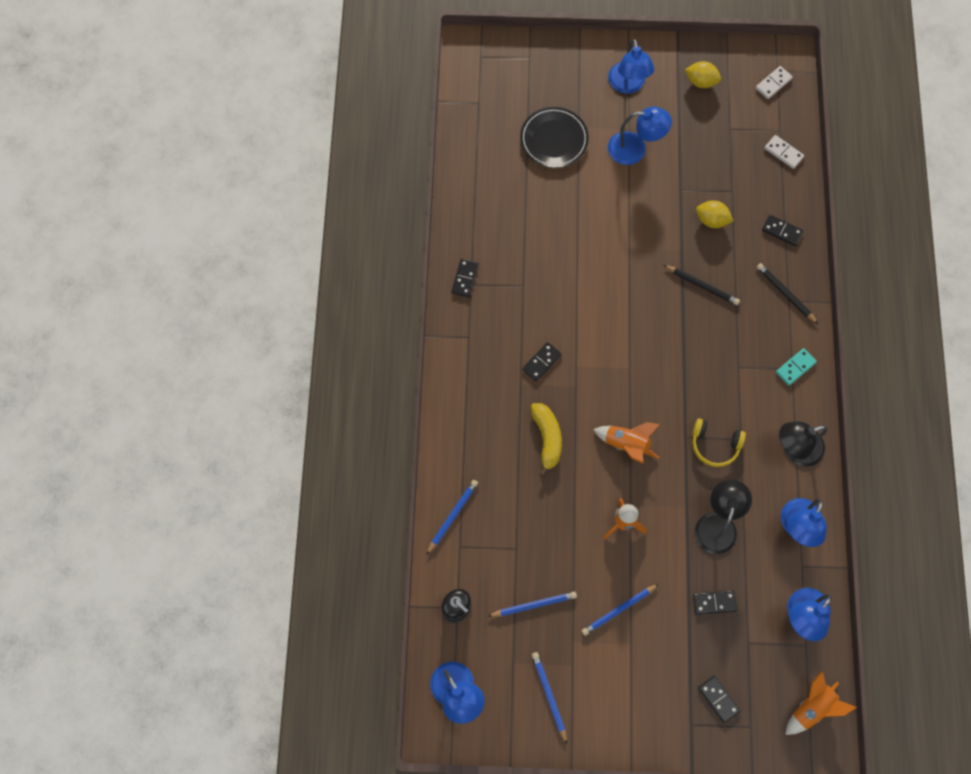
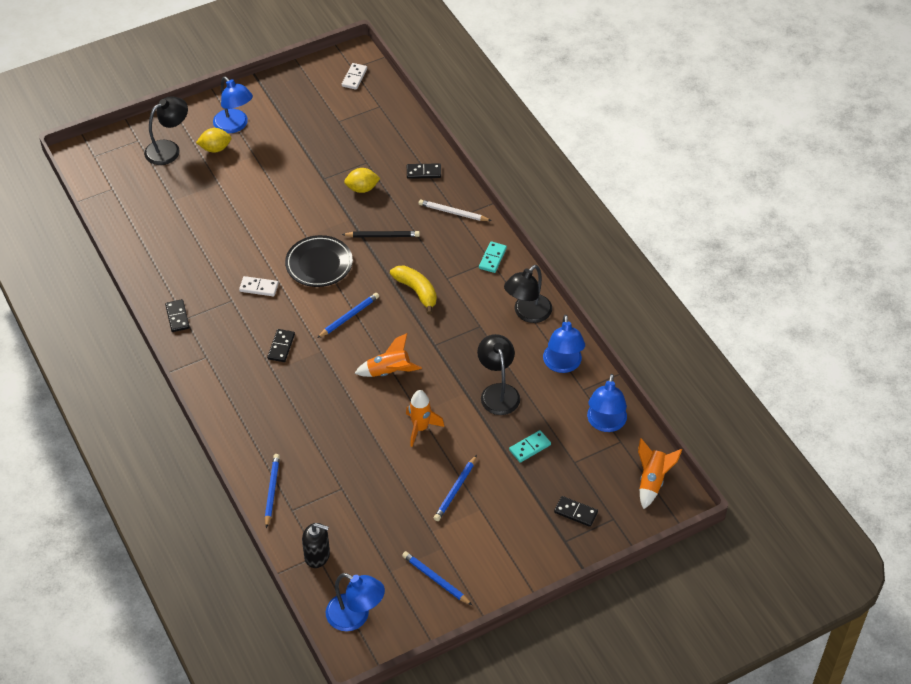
camera: 30 degrees left, 20 degrees down
blue pencil [488,592,577,617] -> blue pencil moved to [317,293,379,338]
black plate [520,107,589,168] -> black plate moved to [285,235,353,287]
yellow banana [530,403,562,477] -> yellow banana moved to [390,265,437,315]
blue lamp [608,107,672,165] -> none
yellow lemon [685,61,721,88] -> yellow lemon moved to [196,128,231,152]
yellow headphones [692,418,746,467] -> none
black domino [693,591,737,615] -> turquoise domino [509,430,551,463]
black pencil [757,263,818,324] -> white pencil [419,200,492,221]
white domino [765,135,804,169] -> white domino moved to [239,276,278,296]
none -> black lamp [144,96,188,165]

